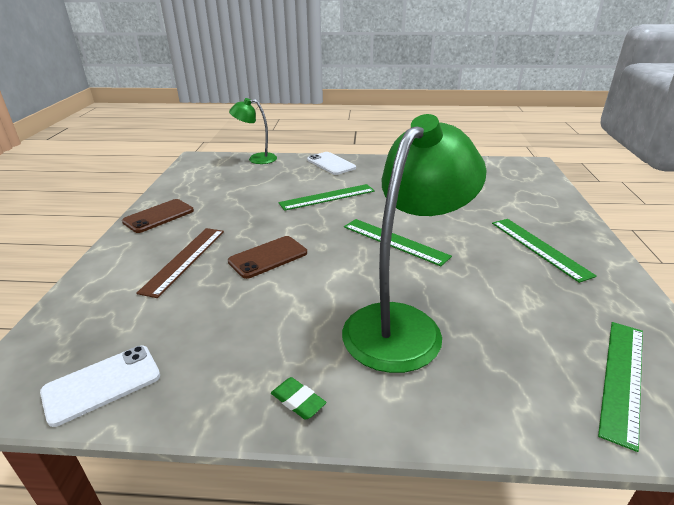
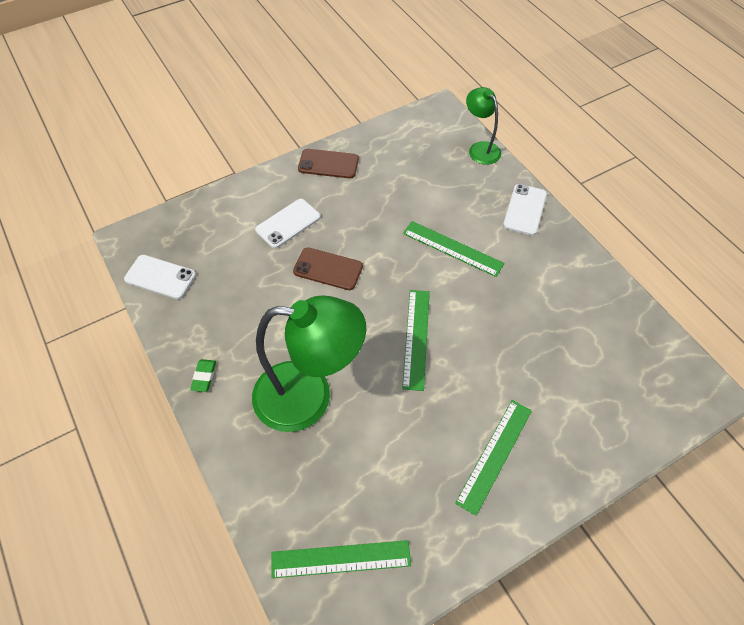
camera: 55 degrees right, 25 degrees up
brown ruler [136,228,224,298] -> white phone [255,199,321,248]

